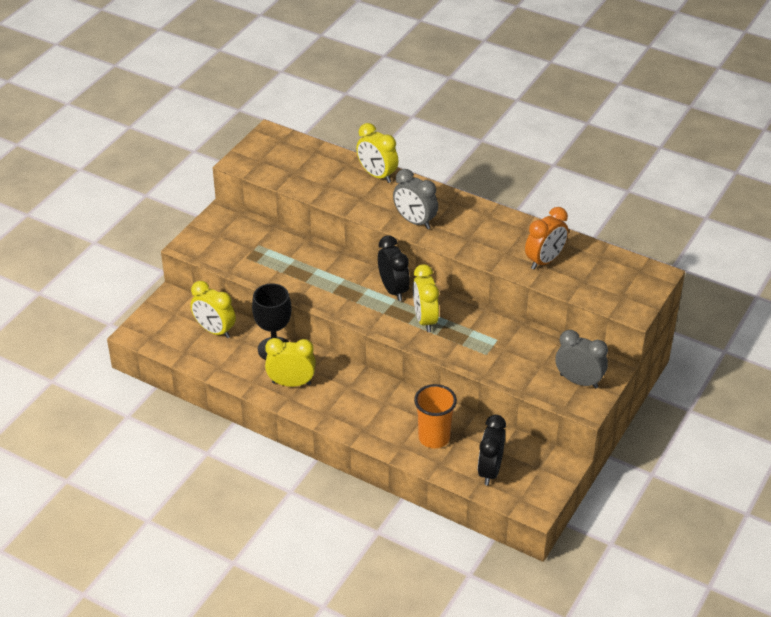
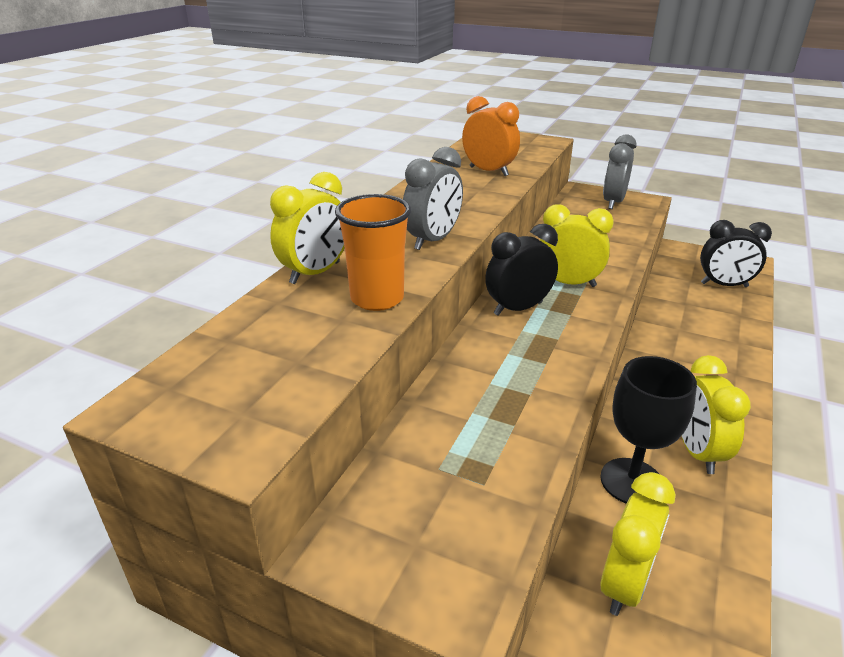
camera: 95 degrees left, 10 degrees down
yellow clock [413,264,439,332] -> yellow clock turned 150 degrees counterclockwise [540,204,614,287]
orange cup [414,384,457,448] -> orange cup moved to [335,194,411,311]

